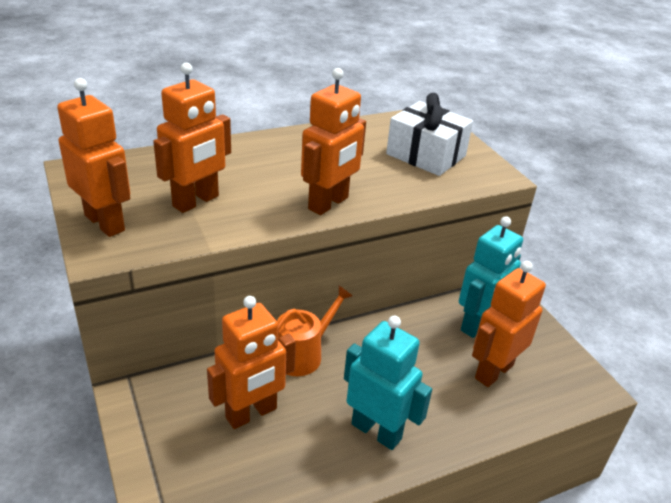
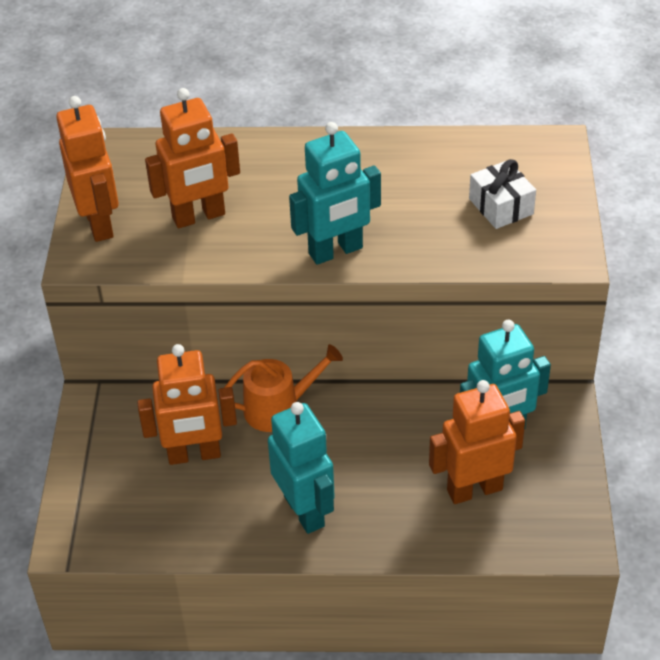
camera: 30 degrees right, 10 degrees up
orange robot [301,68,366,215] -> turquoise robot [289,122,381,265]
white gift [386,93,473,176] -> white gift [469,159,536,229], size x0.65

